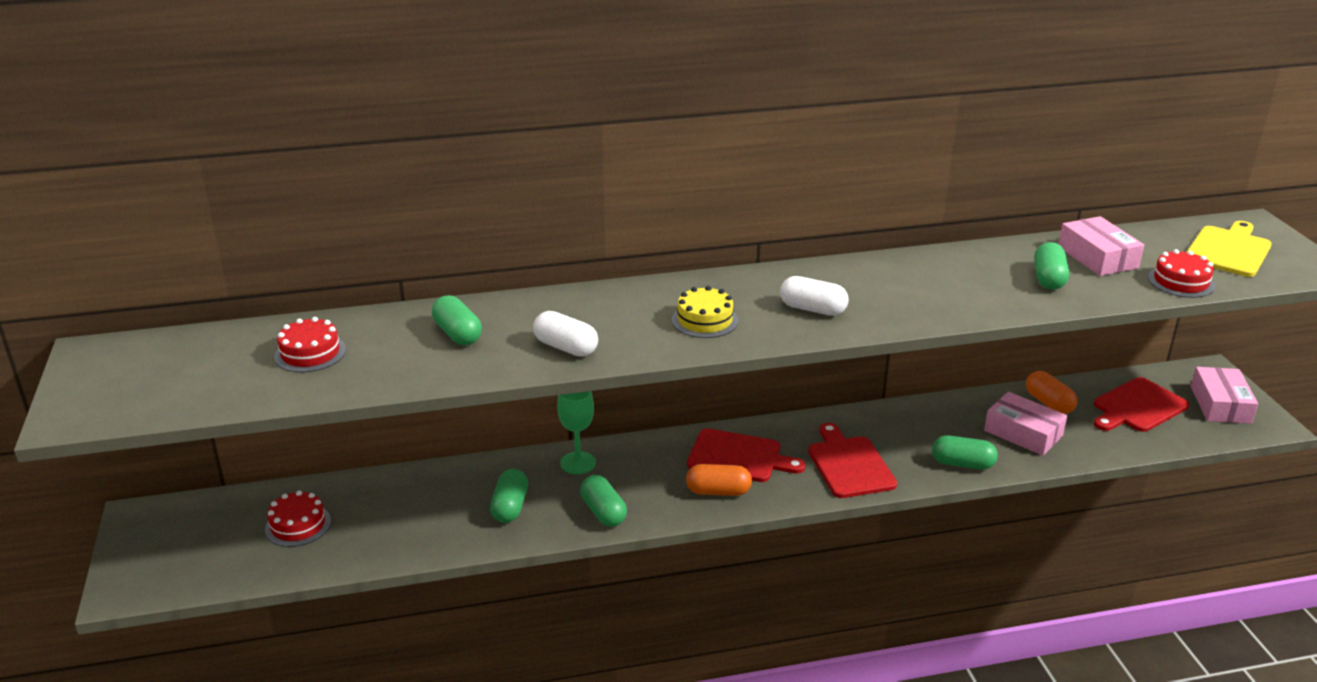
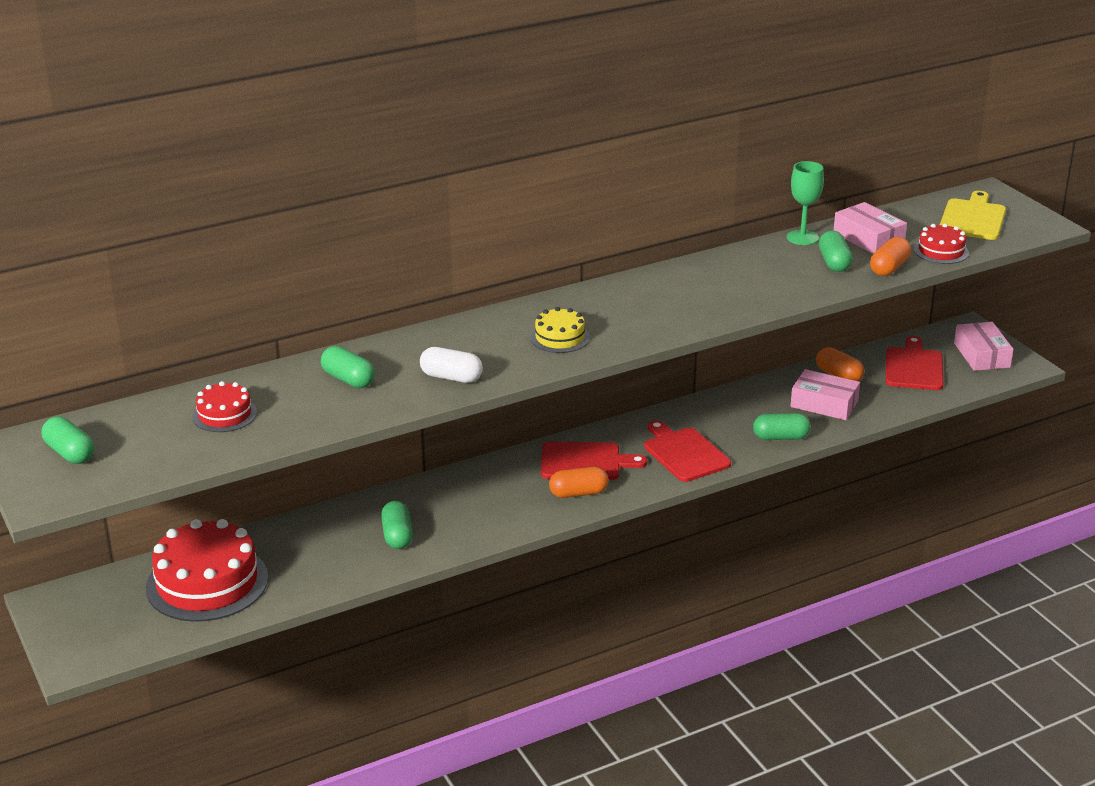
camera: 15 degrees left, 0 degrees up
red cake [265,491,331,547] -> red cake [146,519,268,622], size x1.99
green goblet [557,391,596,474] -> green goblet moved to [787,161,824,245]
green capsule [580,475,627,527] -> green capsule moved to [42,416,94,464]
white capsule [780,276,849,316] -> none
red cutting board [1094,377,1189,432] -> red cutting board turned 150 degrees clockwise [886,336,943,390]
none -> orange capsule [870,237,911,276]

